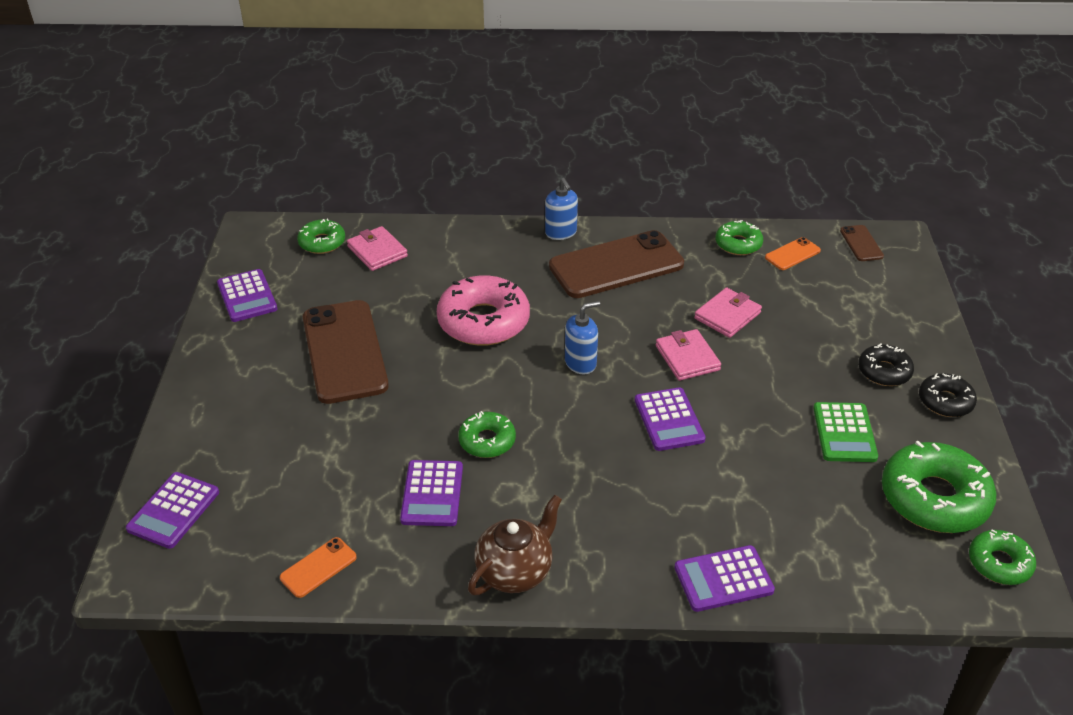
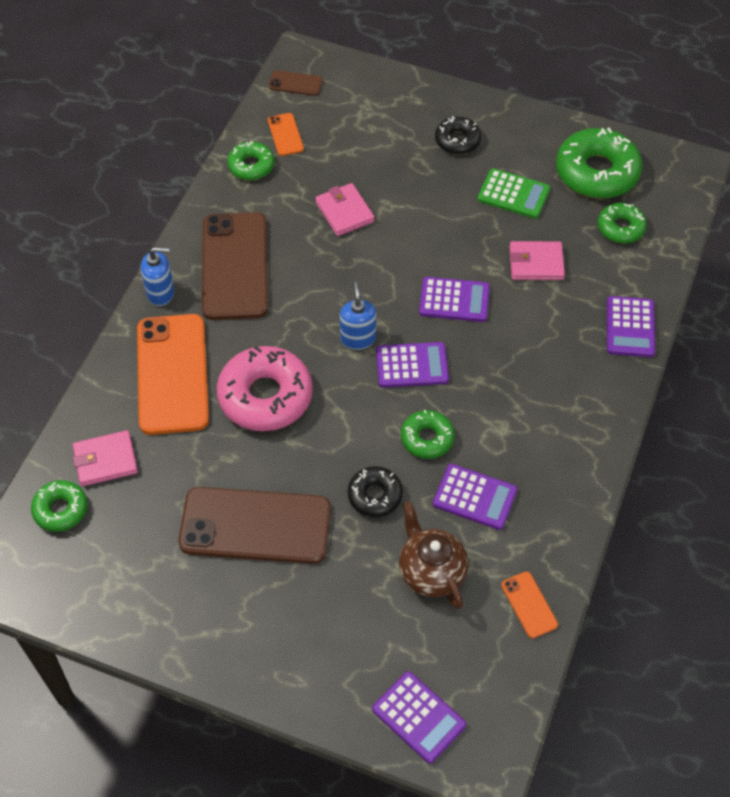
camera: 70 degrees left, 15 degrees up
purple calculator [217,269,277,322] -> purple calculator moved to [376,342,449,388]
brown teapot [468,495,562,595] -> brown teapot moved to [399,501,468,609]
pink wallet [656,329,721,381] -> pink wallet moved to [509,241,565,280]
black donut [919,373,977,417] -> black donut moved to [348,466,403,517]
green donut [969,529,1036,585] -> green donut moved to [598,203,647,243]
none -> orange phone [137,314,209,435]

